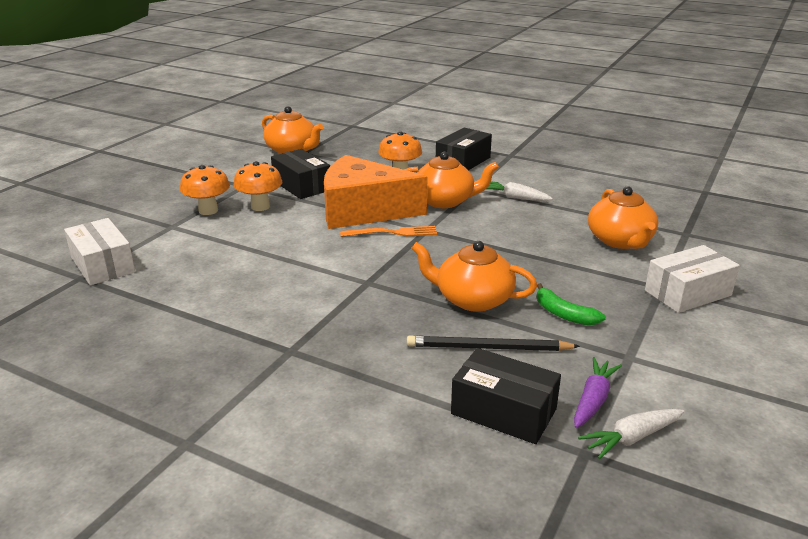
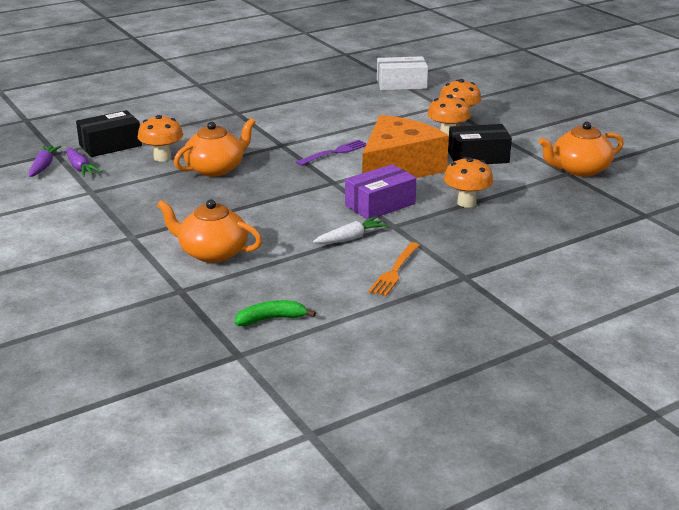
camera: 120 degrees right, 0 degrees up
orange fork [340,226,437,237] -> orange fork moved to [369,242,420,296]
orange teapot [404,152,499,208] -> purple box [345,164,417,219]
black pencil [407,335,580,351] -> orange mushroom [138,115,183,162]
black box [436,128,492,170] -> none
green banana [537,283,606,326] -> green banana moved to [235,300,316,326]
white carrot [578,409,684,459] -> purple carrot [29,145,62,177]
white box [645,245,740,313] -> none
none -> purple fork [296,140,367,166]

